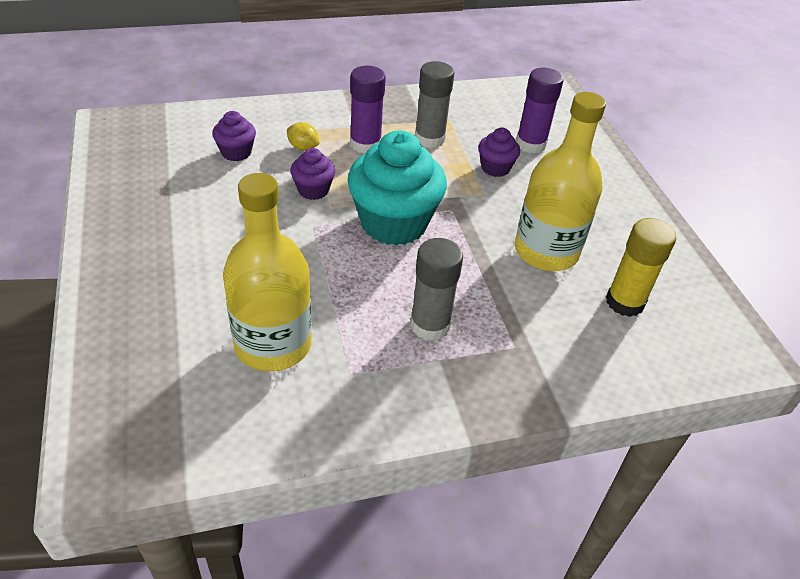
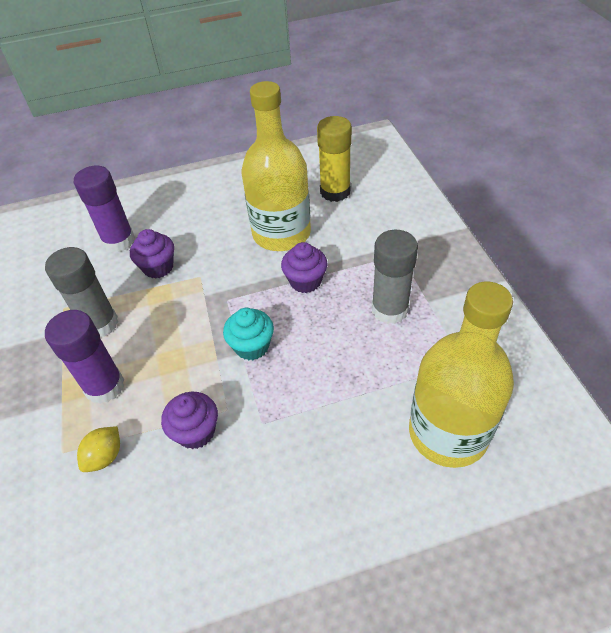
camera: 85 degrees left, 5 degrees up
purple cupcake [212,111,256,161] -> purple cupcake moved to [281,242,327,293]
turquoise cupcake [347,130,447,246] -> turquoise cupcake [223,308,274,360], size x0.48

